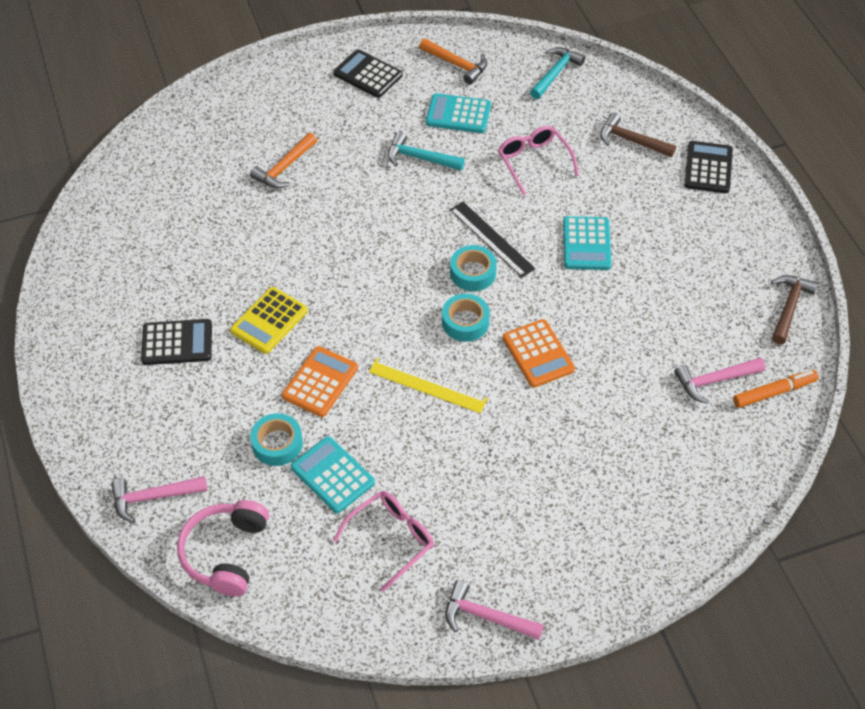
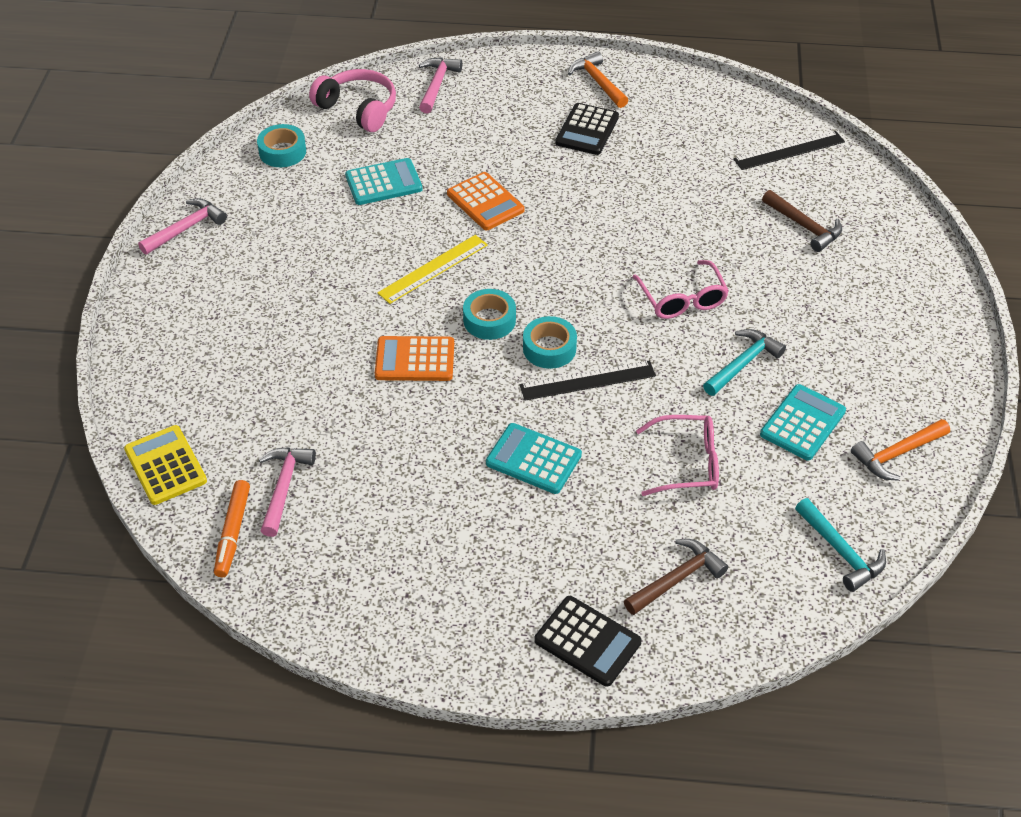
camera: 115 degrees right, 5 degrees down
yellow calculator [230,287,308,354] -> yellow calculator moved to [124,425,207,505]
orange hammer [250,132,317,188] -> orange hammer moved to [568,52,629,108]
turquoise tape [250,413,303,466] -> turquoise tape moved to [257,124,306,167]
black calculator [333,49,402,98] -> none
pink glasses [333,491,434,592] -> pink glasses moved to [633,260,729,319]
brown hammer [771,275,818,344] -> brown hammer moved to [762,190,842,252]
none -> black ruler [733,131,845,170]

